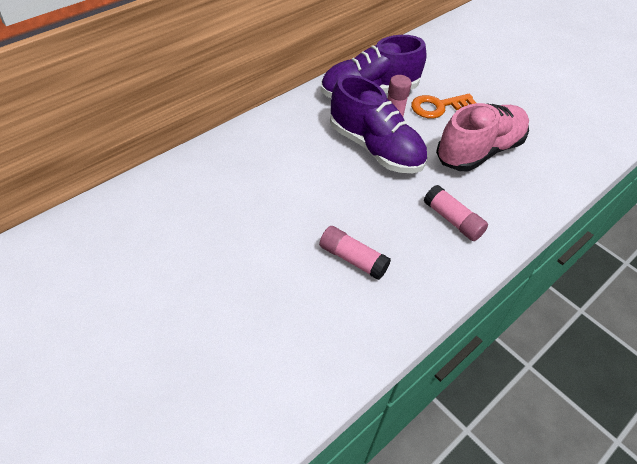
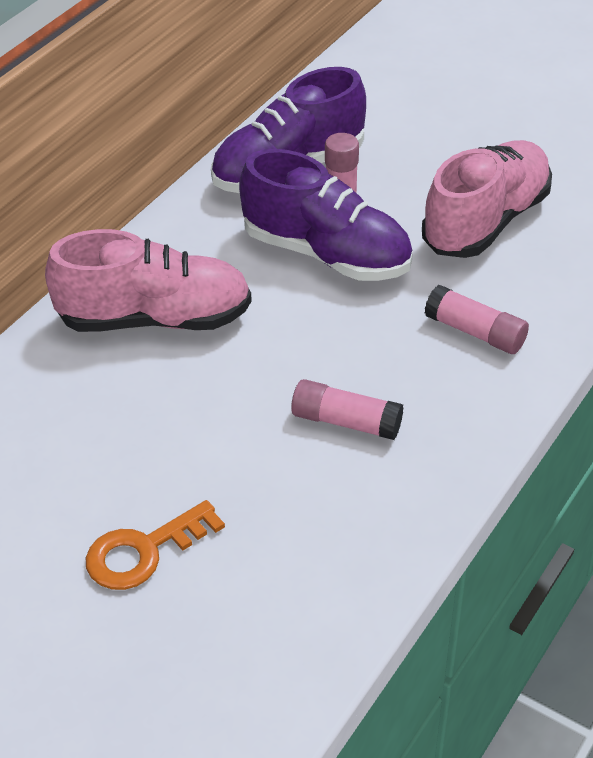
camera: 10 degrees left, 5 degrees down
orange key [411,94,476,118] -> orange key moved to [86,500,225,590]
none -> pink shoe [45,229,252,332]

